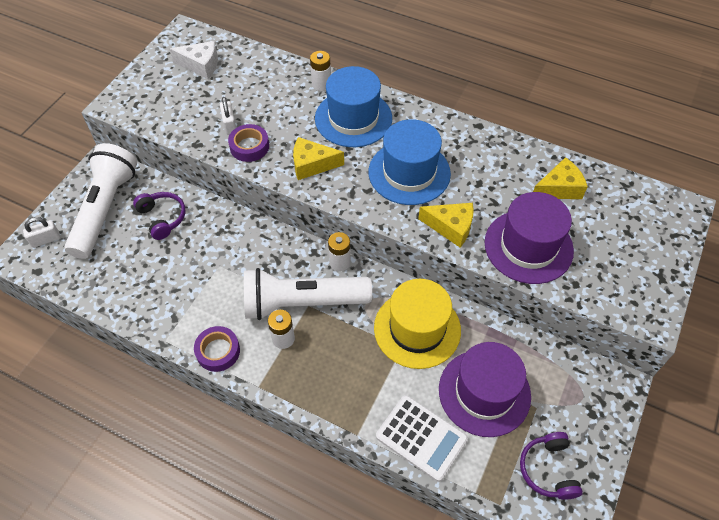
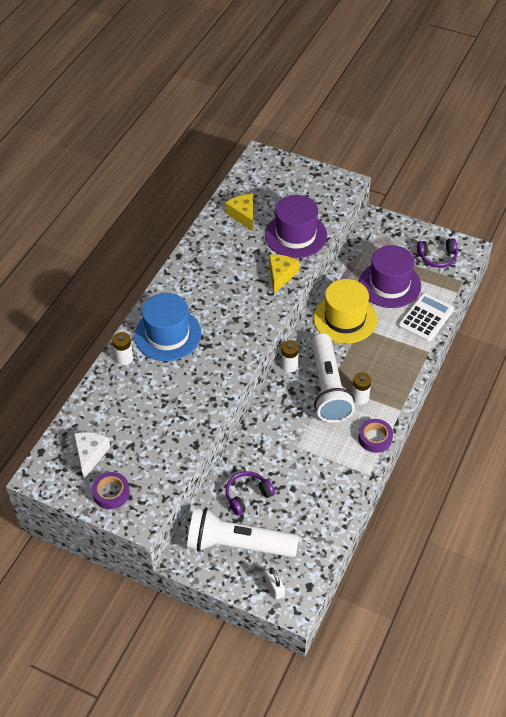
camera: 90 degrees left, 5 degrees down
white padlock [220,97,236,135] -> none
purple tape [228,124,269,162] -> purple tape moved to [92,472,130,509]
yellow cheese [293,137,344,180] -> none
blue hat [369,119,451,205] -> none

